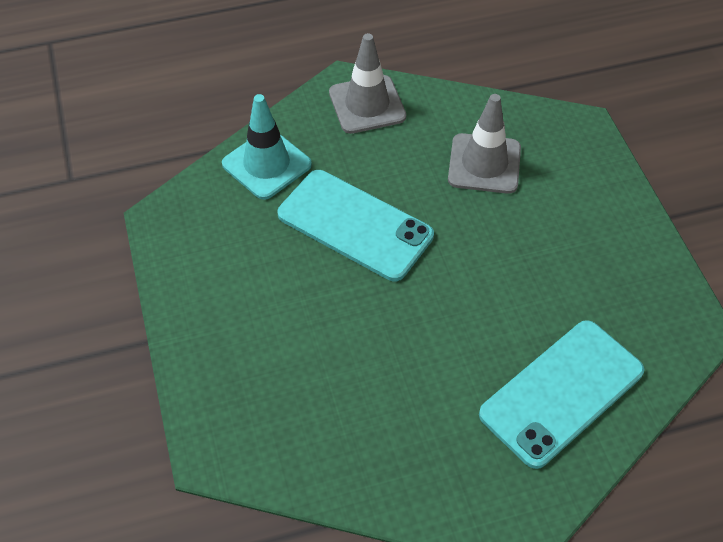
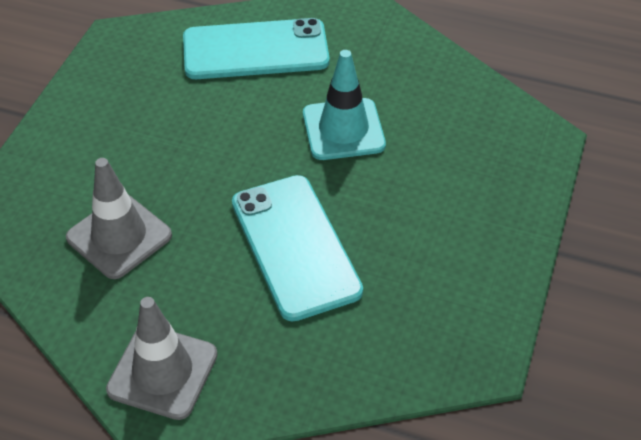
camera: 145 degrees left, 5 degrees down
turquoise traffic cone [222,94,312,200] -> turquoise traffic cone moved to [303,50,386,160]

